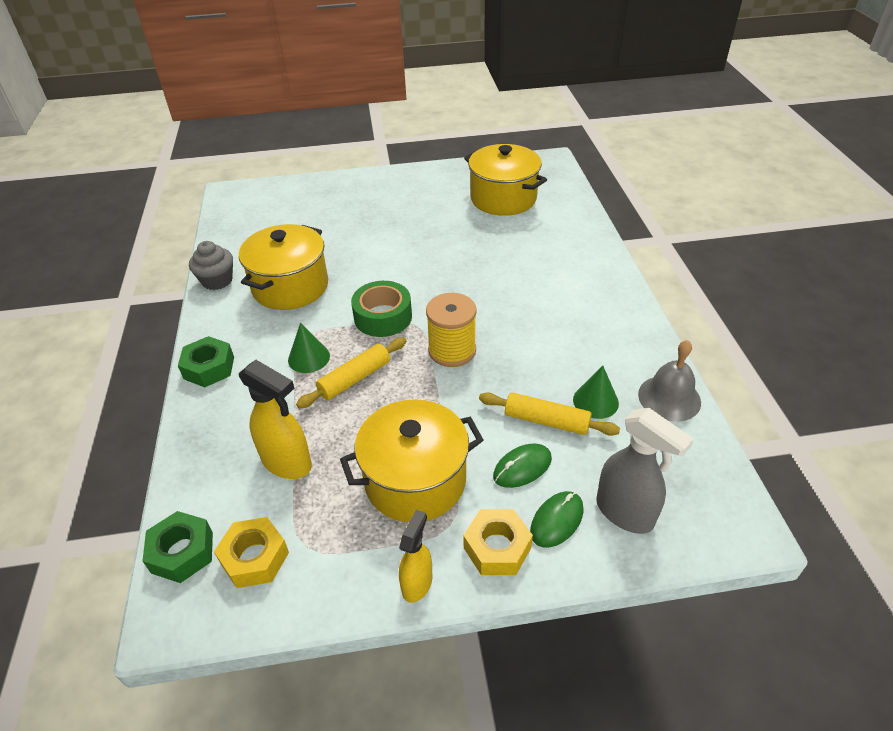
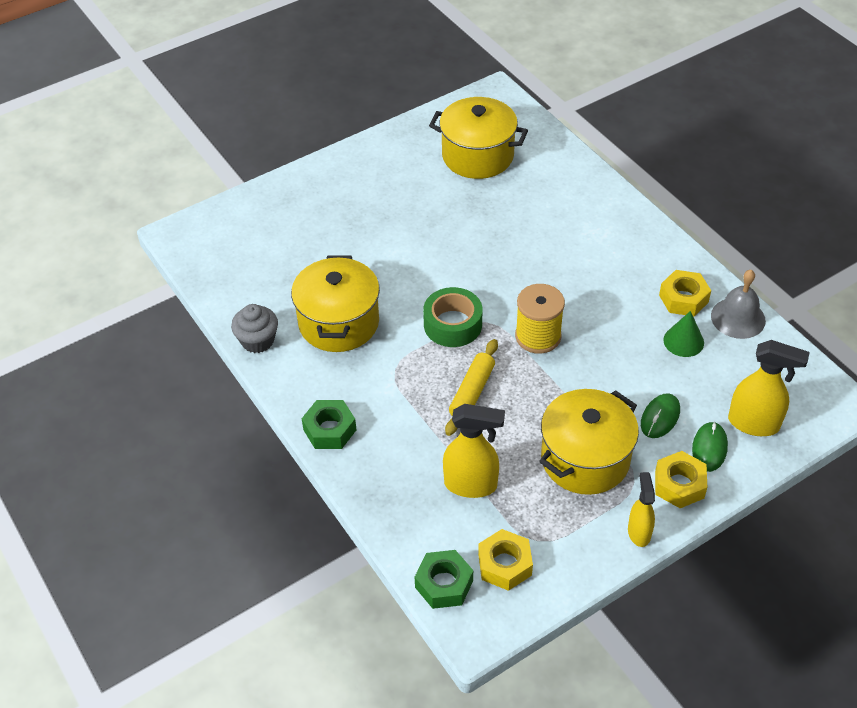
camera: 25 degrees left, 5 degrees up
green cone [288,323,330,373] -> none
yellow rolling pin [479,392,620,436] -> none
grey spray bottle [596,408,694,534] -> yellow spray bottle [728,340,810,436]
none -> yellow nut [659,270,711,316]

